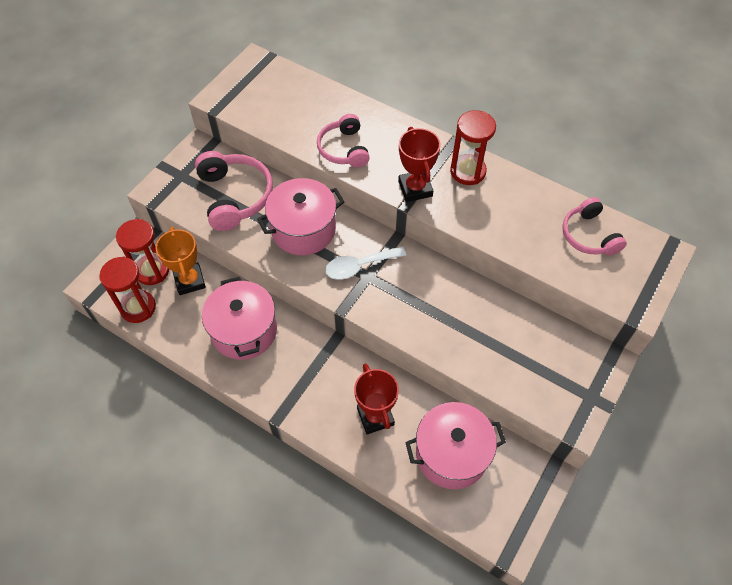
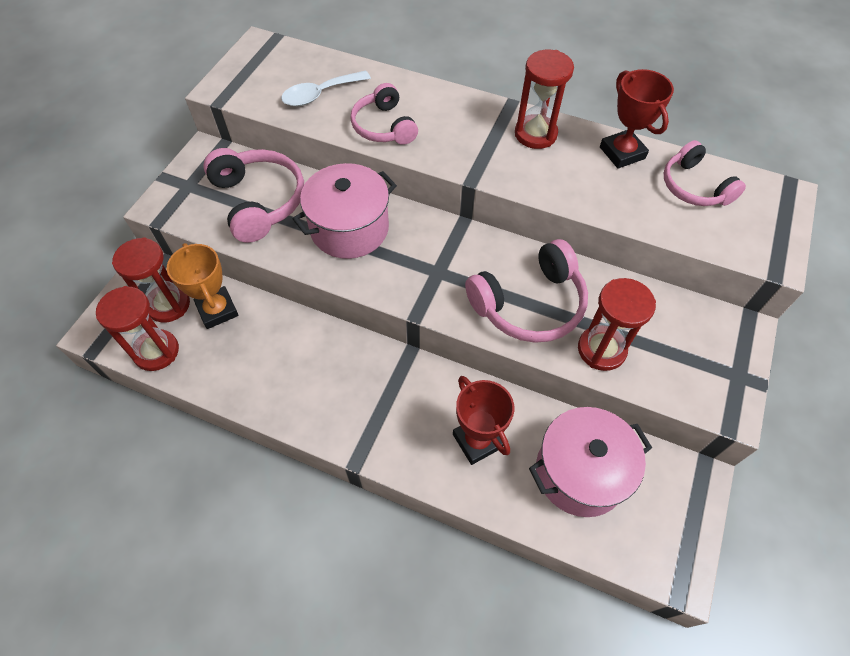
camera: 10 degrees left, 0 degrees up
pink pot [202,277,277,360] -> none
white spoon [325,246,406,280] -> white spoon moved to [281,71,371,106]
red trophy [398,127,441,202] -> red trophy moved to [600,69,674,169]
none -> pink headphones [465,239,588,343]
none -> red hourglass [578,278,656,371]

